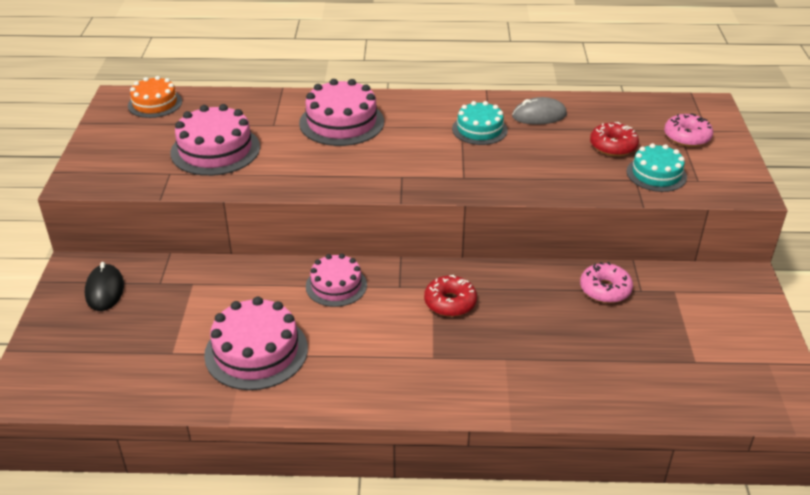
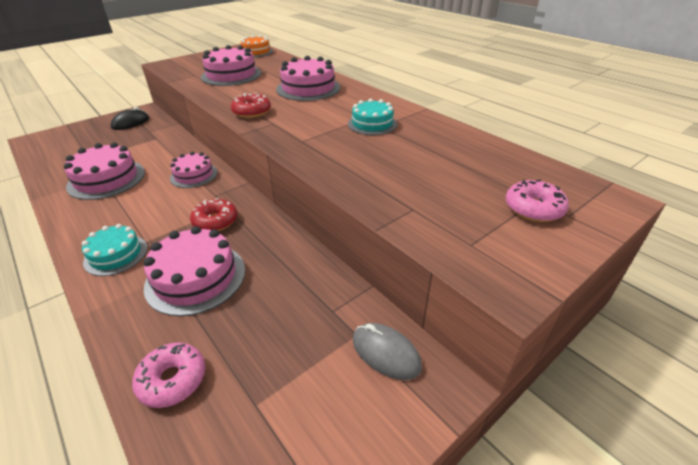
camera: 50 degrees right, 0 degrees up
grey mouse [512,97,567,125] -> grey mouse moved to [353,323,422,380]
pink donut [580,262,633,303] -> pink donut moved to [132,342,205,408]
red donut [590,122,639,156] -> red donut moved to [231,93,271,118]
turquoise cake [627,143,687,192] -> turquoise cake moved to [82,224,147,276]
none -> pink cake [143,226,245,316]

